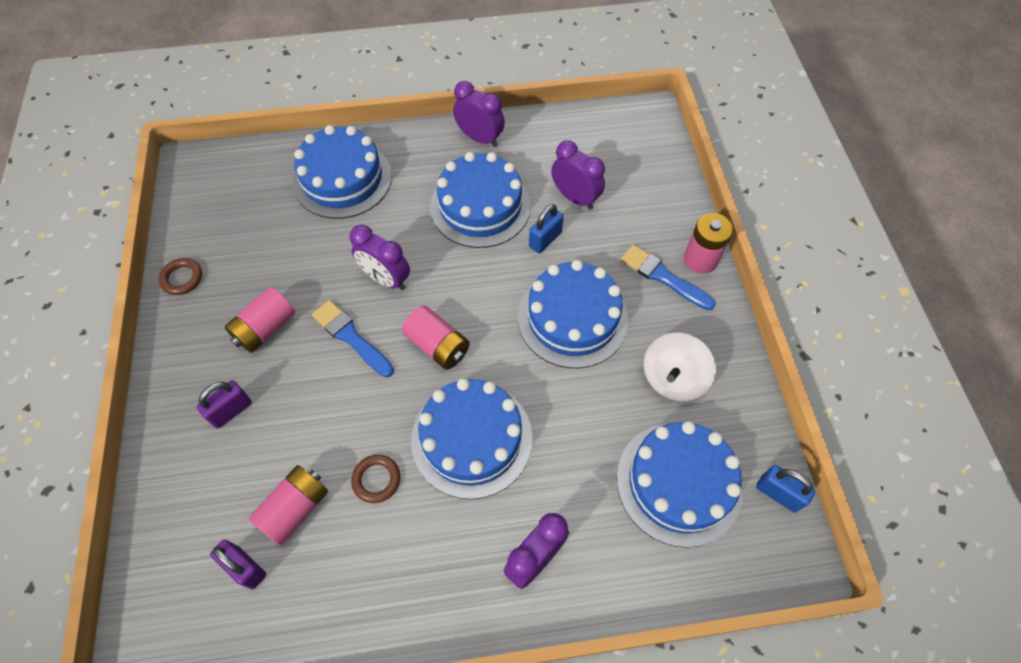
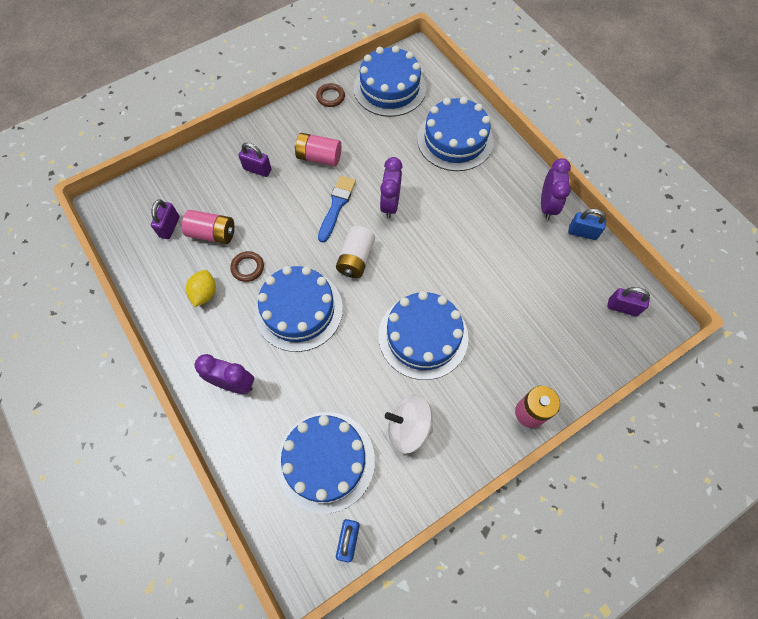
camera: 65 degrees right, 5 degrees up
pink battery [402,306,470,370] -> white battery [336,226,375,278]
blue cake [430,152,531,248] -> blue cake moved to [353,46,426,117]
blue padlock [529,204,564,253] -> blue padlock moved to [568,209,606,240]
purple clock [551,140,605,210] -> none
blue brush [621,245,716,310] -> none
none -> yellow lemon [186,270,216,307]
none -> purple padlock [607,287,650,317]

